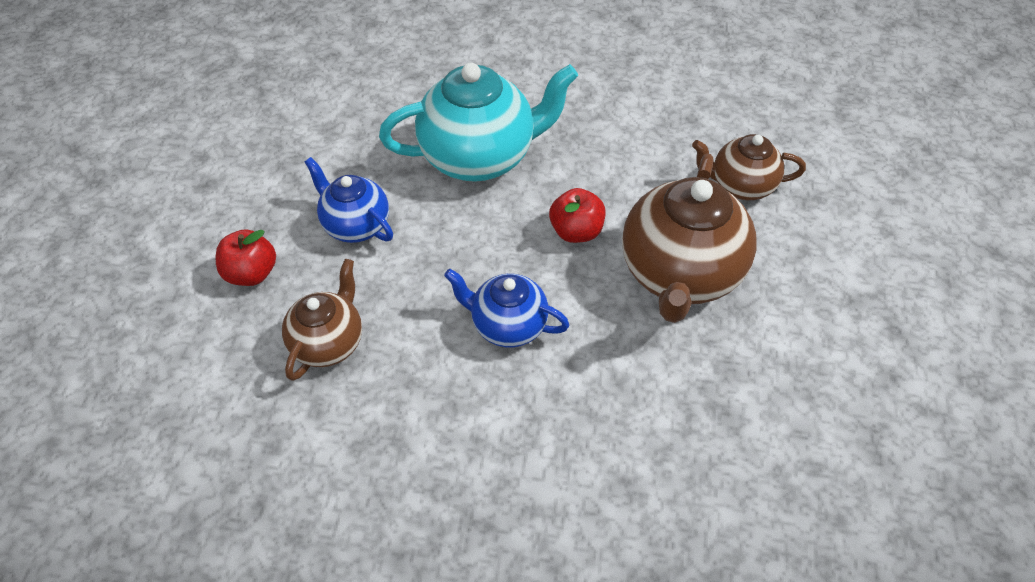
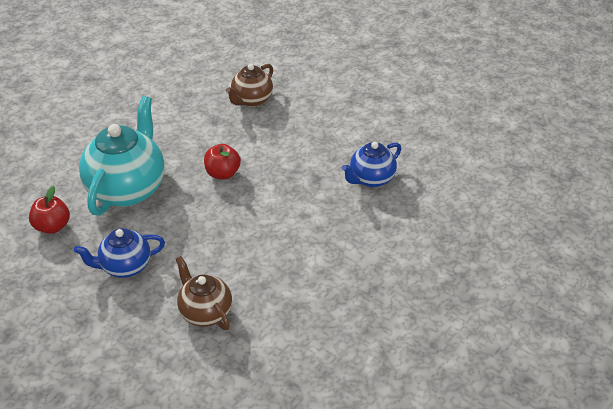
camera: 60 degrees left, 10 degrees down
red apple [216,229,276,286] -> red apple moved to [29,186,70,234]
blue teapot [444,269,569,348] -> blue teapot moved to [342,142,401,187]
brown teapot [622,154,757,323] -> none

